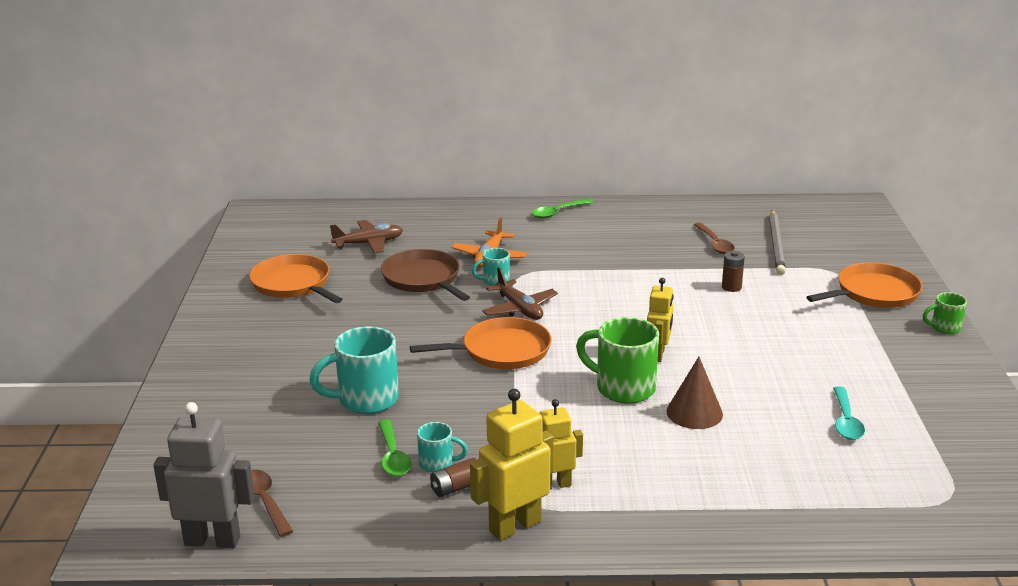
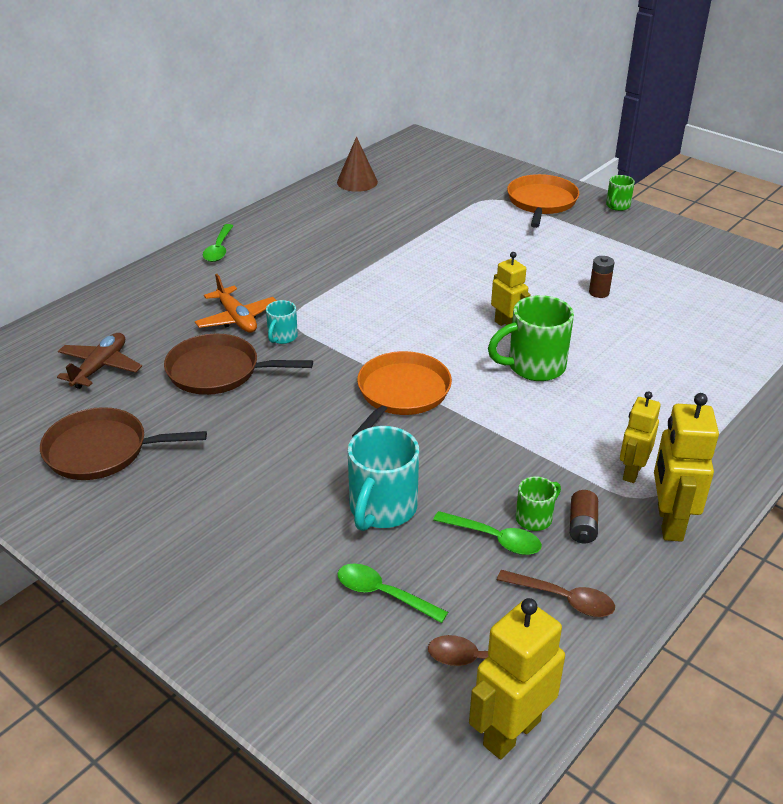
camera: 50 degrees left, 10 degrees up
grey robot [153,402,255,548] -> yellow robot [469,598,565,759]
orange pan [249,254,342,303] -> brown pan [40,407,207,480]
turquoise mug [417,422,468,472] -> green mug [516,476,561,531]
brown plane [482,267,558,320] -> none
brown cone [666,357,723,429] -> brown cone moved to [337,137,378,192]
brown spoon [694,223,735,254] -> brown spoon moved to [497,570,615,617]
brown battery [722,251,745,292] -> brown battery moved to [589,256,614,298]
grey pencil [769,210,786,275] -> none
turquoise spoon [833,386,865,440] -> none
none -> green spoon [338,563,448,623]

